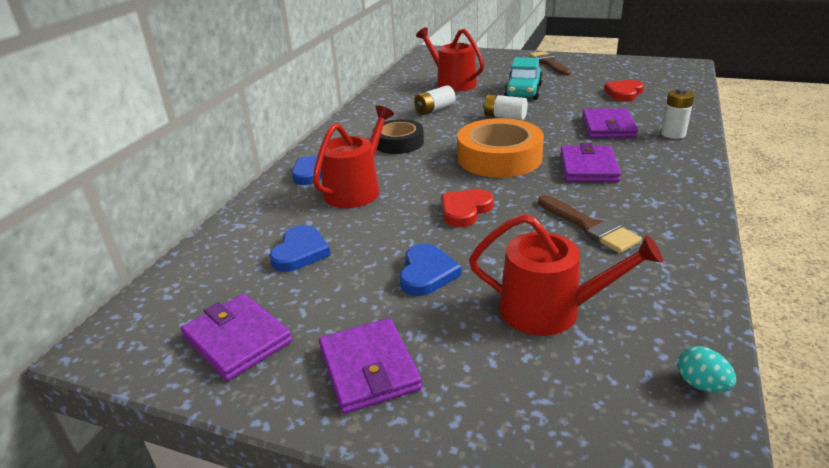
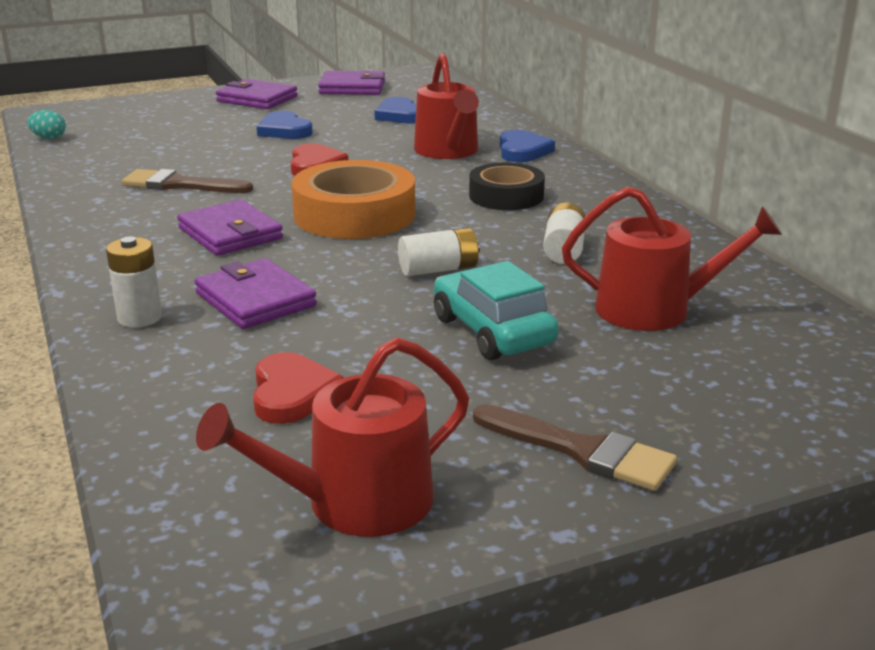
camera: 135 degrees right, 5 degrees down
red watering can [469,214,663,336] -> red watering can moved to [196,337,469,537]

